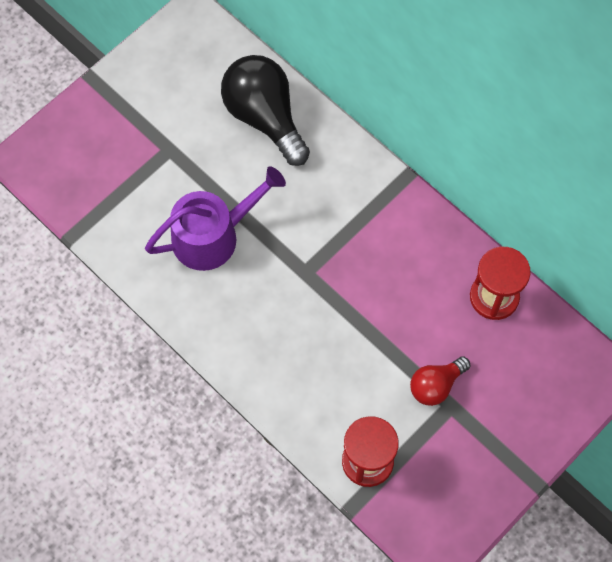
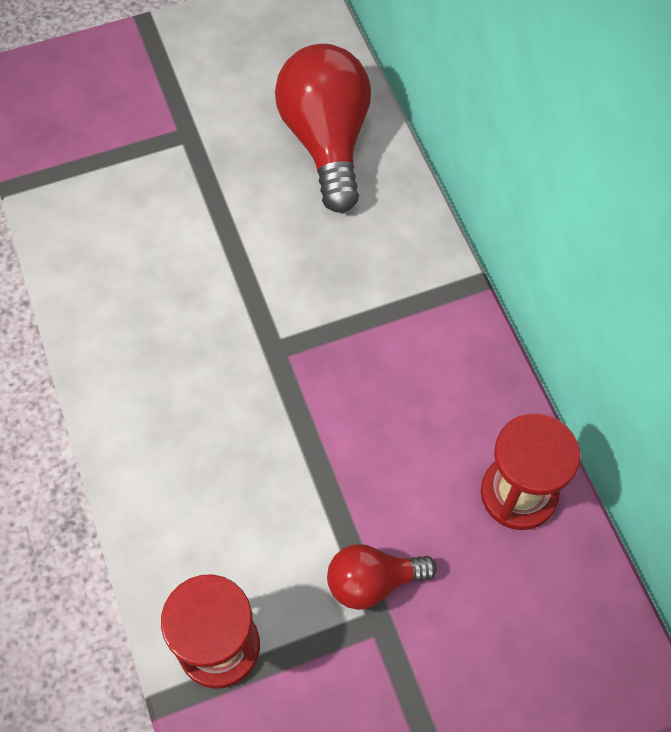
camera: 25 degrees right, 5 degrees down
purple watering can [145,166,286,271] -> none
black light bulb [221,55,310,166] -> red light bulb [275,44,371,213]

